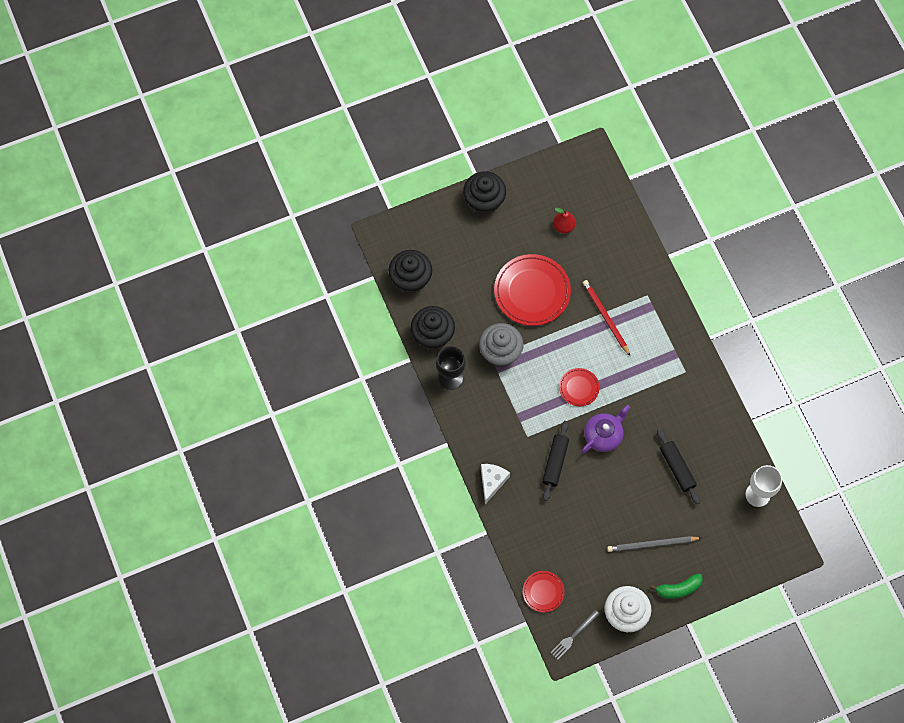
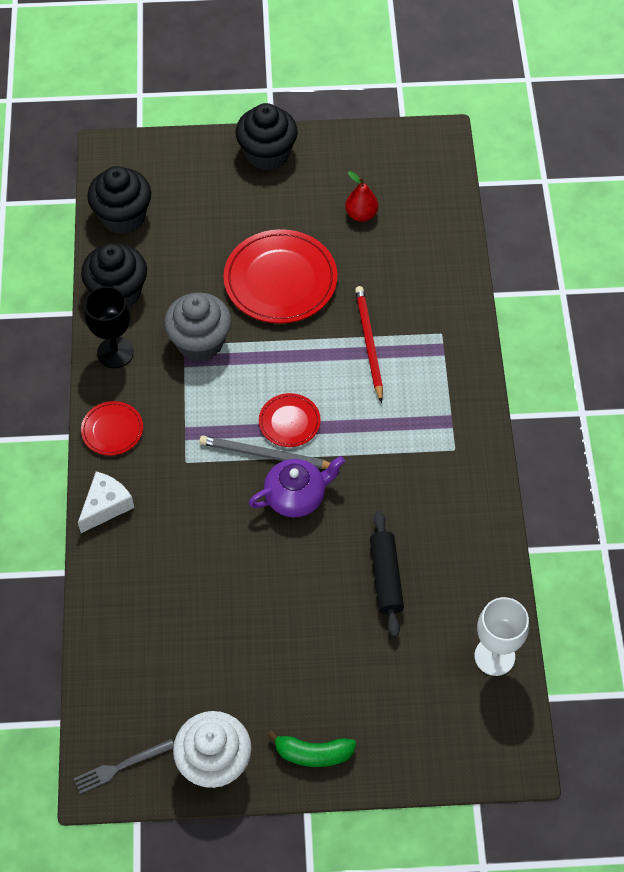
camera: 20 degrees right, 10 degrees down
red plate [523,571,565,612] -> red plate moved to [81,401,143,456]
black rolling pin [542,421,569,501] -> none
grey pencil [607,536,701,552] -> grey pencil moved to [199,436,330,469]

